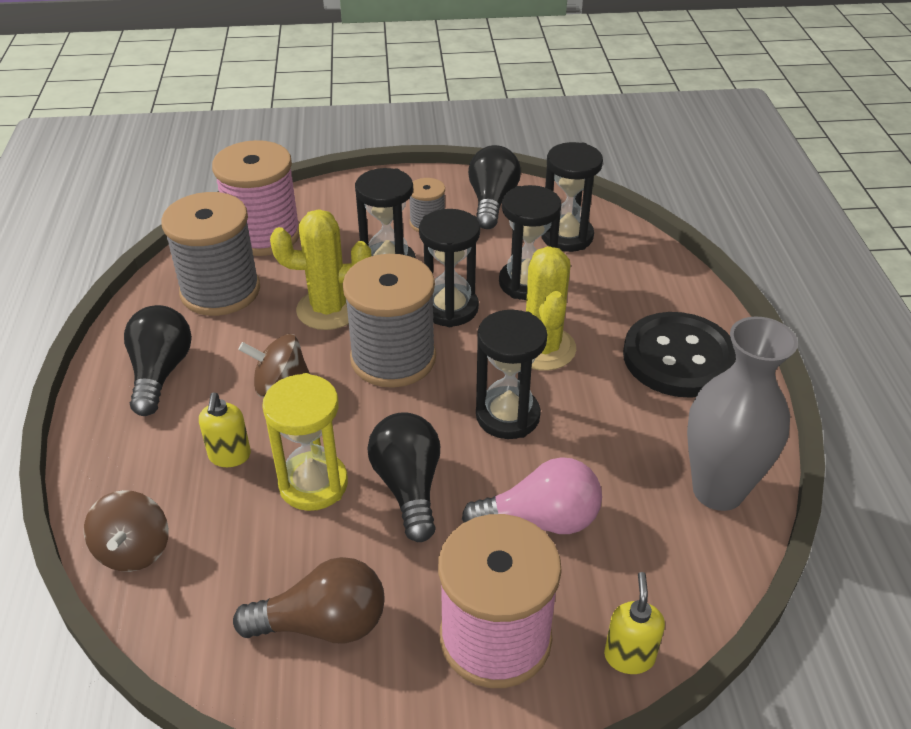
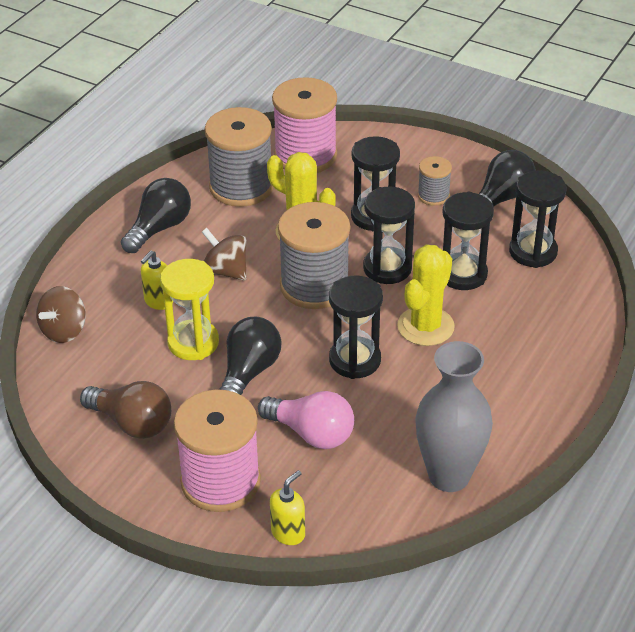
camera: 35 degrees right, 0 degrees up
black button [623,312,736,398] -> none

